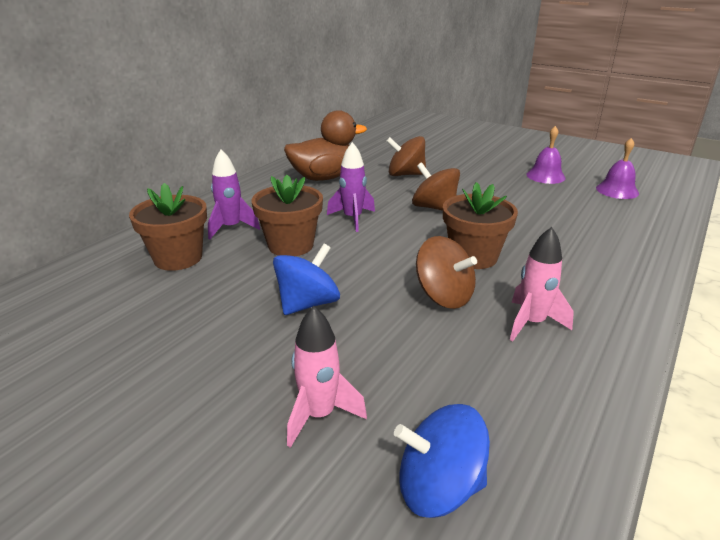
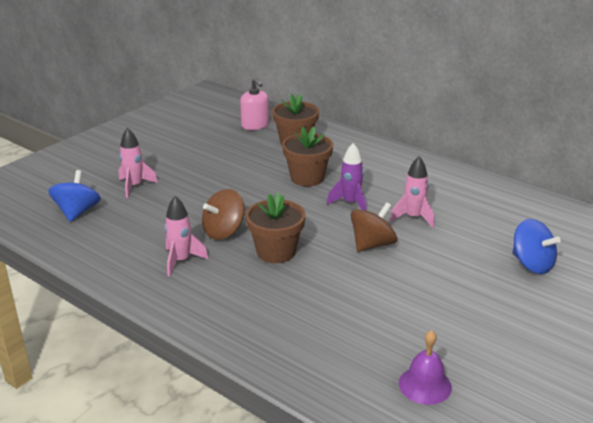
camera: 95 degrees right, 0 degrees up
purple rocket [208,150,260,239] -> none
blue spinning top [273,244,340,315] -> blue spinning top moved to [512,219,561,274]
brown duck [284,110,367,181] -> none
brown spinning top [386,136,426,176] -> none
purple bell [526,126,566,184] -> none
none -> pink soap dispenser [240,78,269,130]
none -> pink rocket [390,156,434,227]

